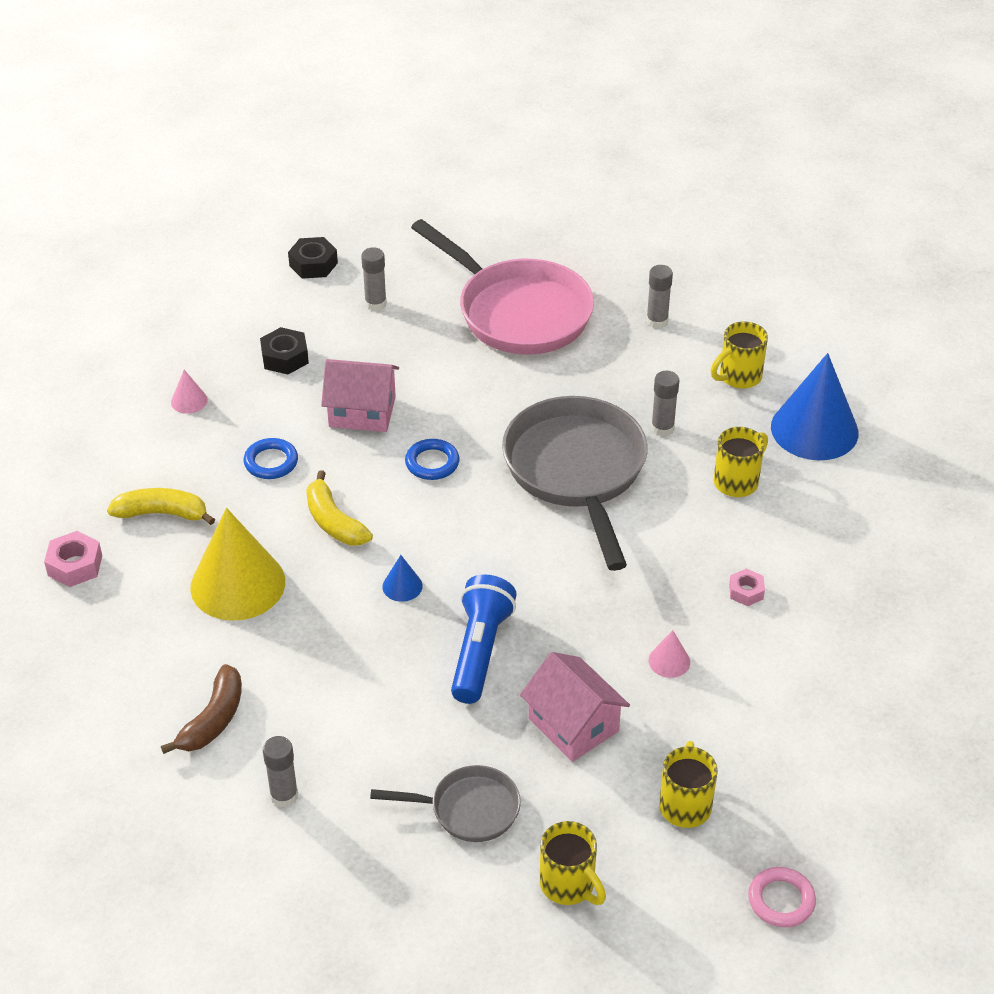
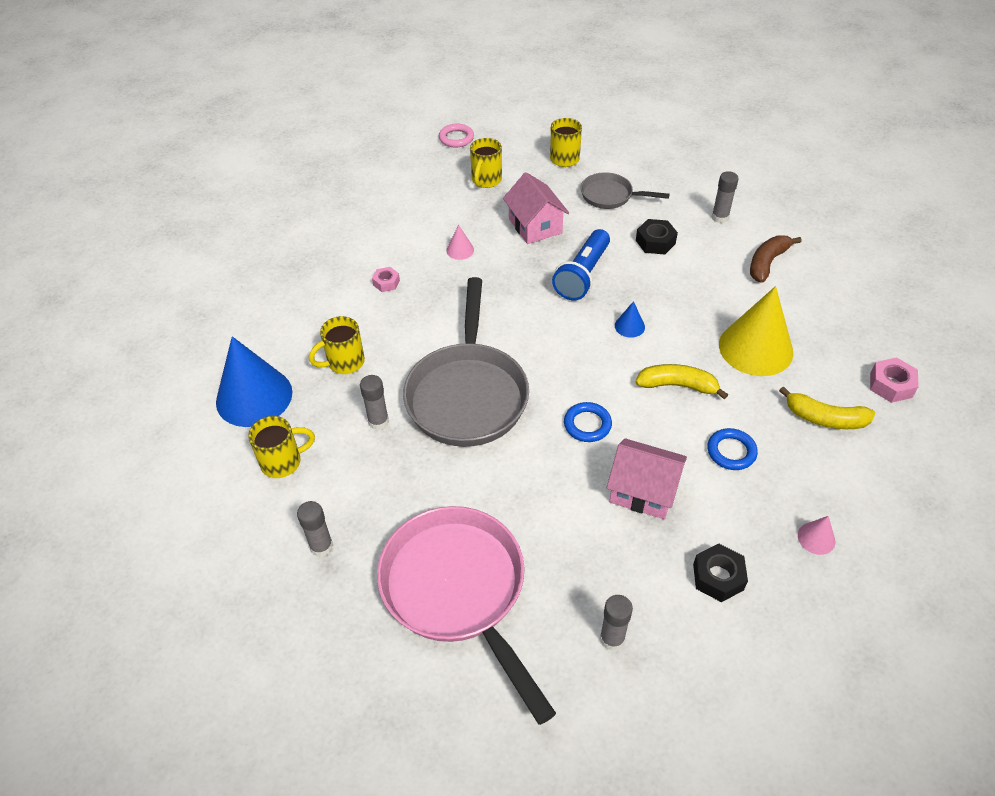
camera: 165 degrees left, 5 degrees up
black nut [288,237,338,279] -> black nut moved to [636,219,678,255]
yellow banana [306,470,373,545] -> yellow banana turned 60 degrees counterclockwise [635,364,728,399]

